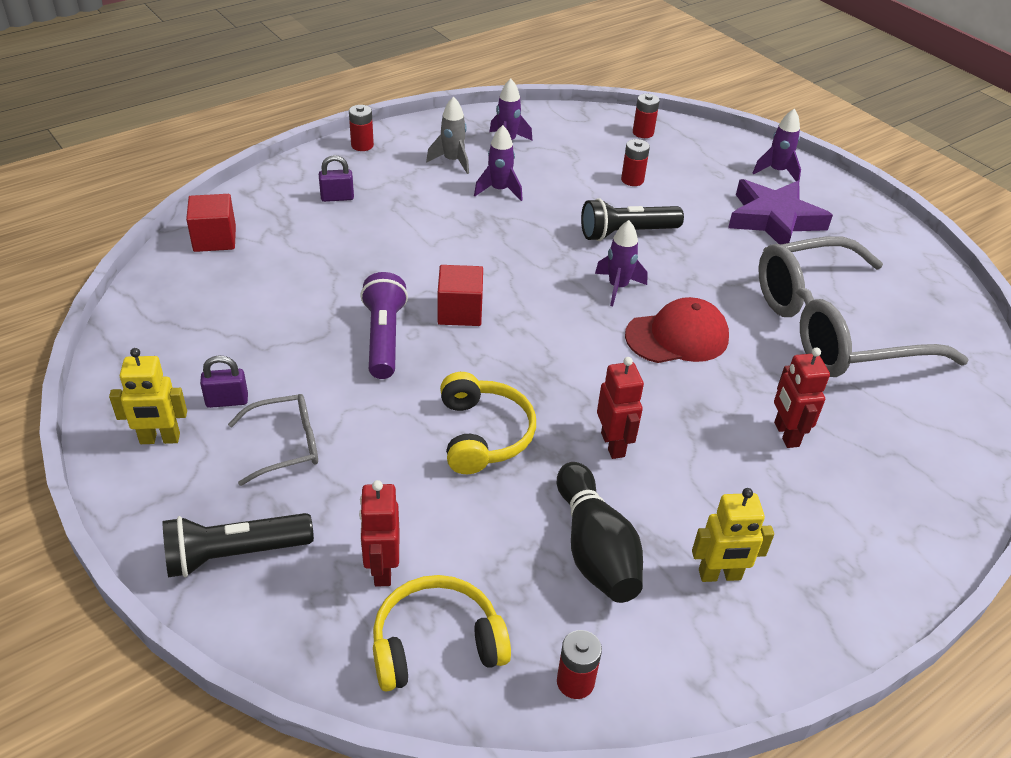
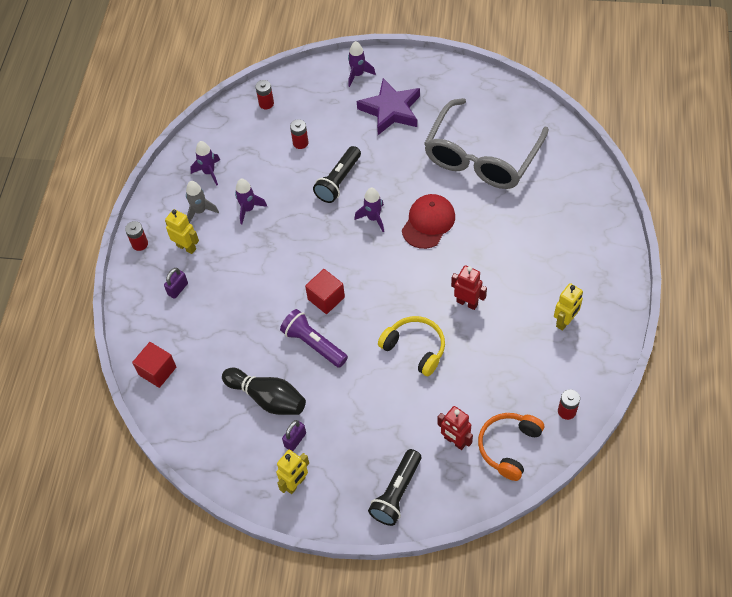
camera: 40 degrees left, 15 degrees up
grey glasses [228,394,318,486] -> none
yellow headphones [373,575,511,692] -> orange headphones [478,413,544,481]
black bowling pin [557,462,643,603] -> black bowling pin moved to [222,368,306,415]
red robot [774,348,830,448] -> none
none -> yellow robot [165,209,199,254]

